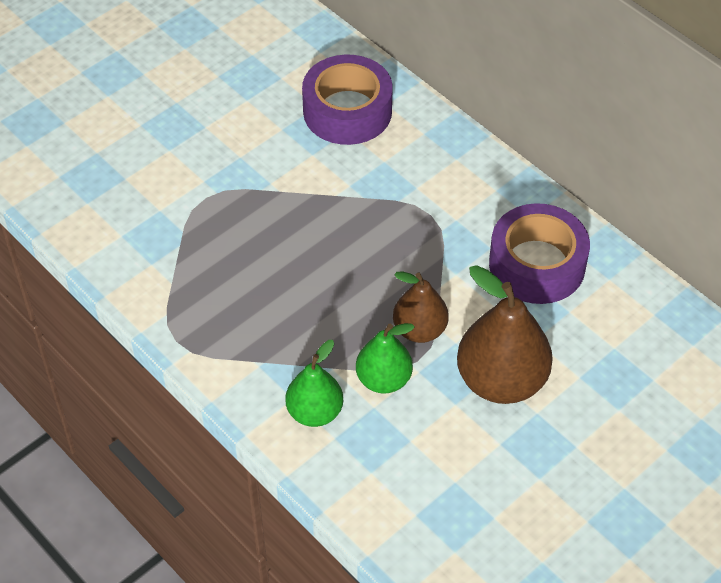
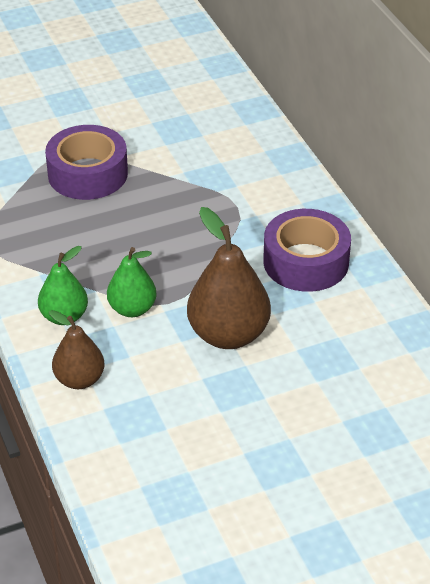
camera: 20 degrees right, 10 degrees down
purple tape [302,55,393,145] -> purple tape moved to [45,125,128,200]
brown pear [393,272,449,343] -> brown pear moved to [49,310,105,389]

